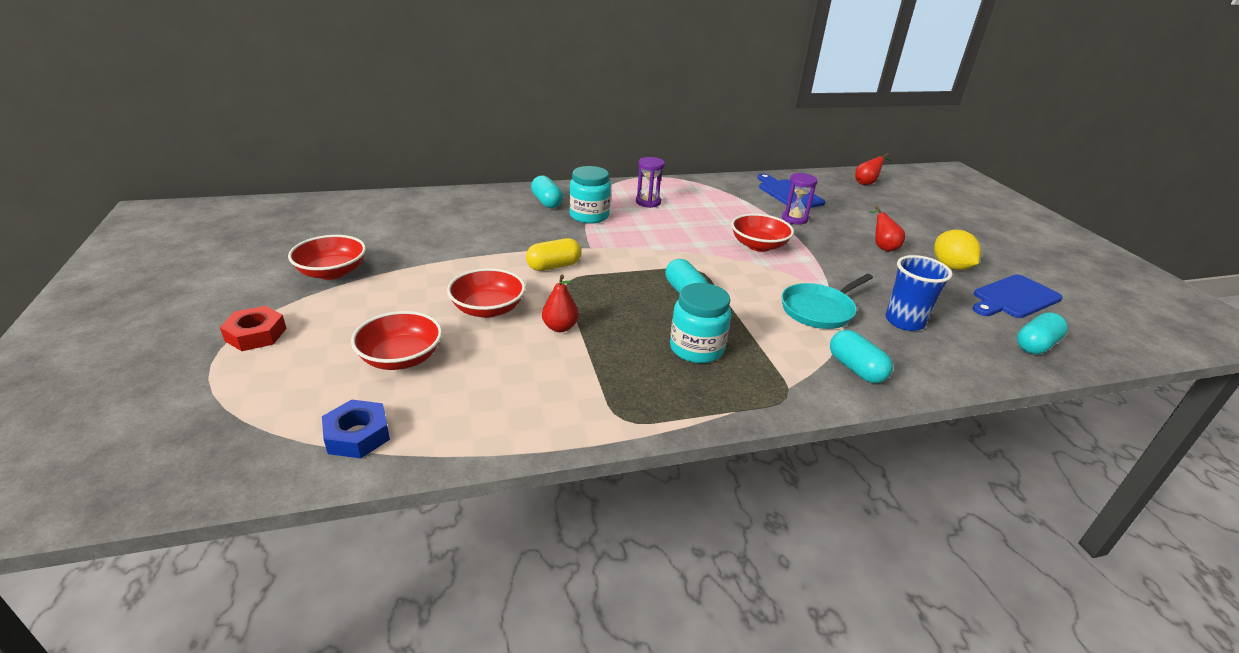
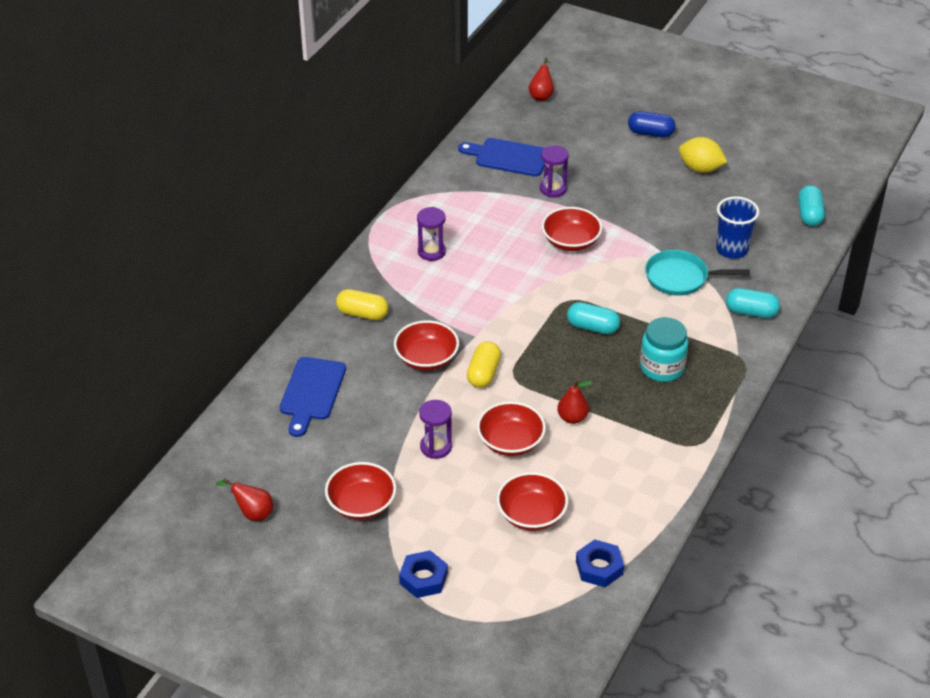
camera: 45 degrees left, 10 degrees up
red nut [220,306,287,351] -> blue nut [399,550,448,598]
turquoise capsule [531,175,563,208] -> yellow capsule [336,289,389,320]
turquoise jar [569,166,611,224] -> none
turquoise pan [781,274,873,329] -> turquoise pan turned 90 degrees clockwise [645,250,750,296]
red pear [869,206,905,252] -> red pear moved to [216,478,273,521]
blue cutting board [973,274,1063,318] -> blue cutting board moved to [280,357,346,437]
none -> red bowl [394,320,459,371]
none -> purple hourglass [419,400,452,459]
none -> blue capsule [628,111,676,138]

